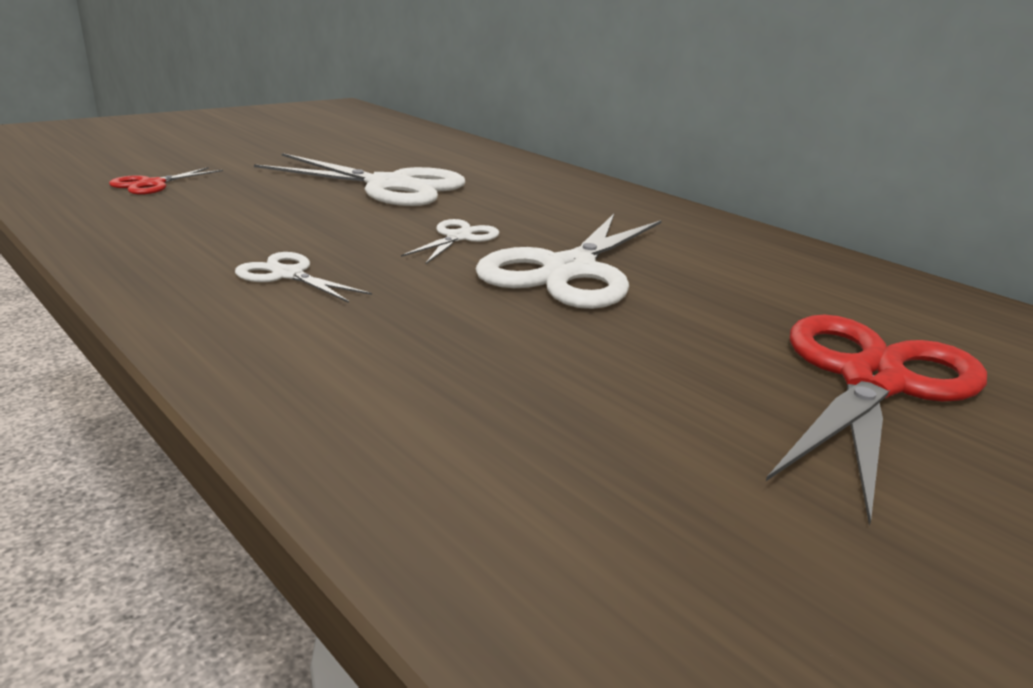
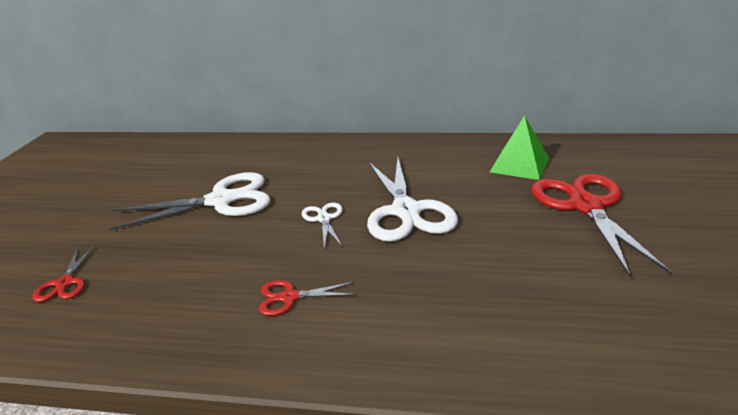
camera: 35 degrees left, 5 degrees up
white scissors [235,252,372,303] -> red scissors [259,280,356,316]
none -> green pyramid [490,115,549,180]

